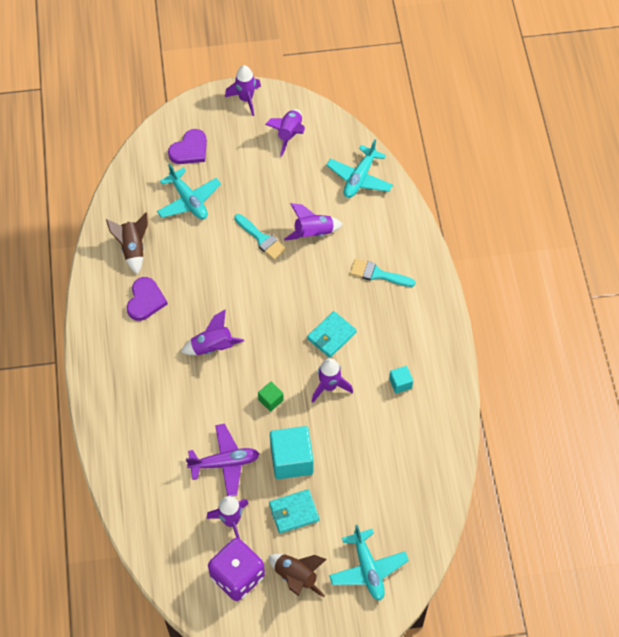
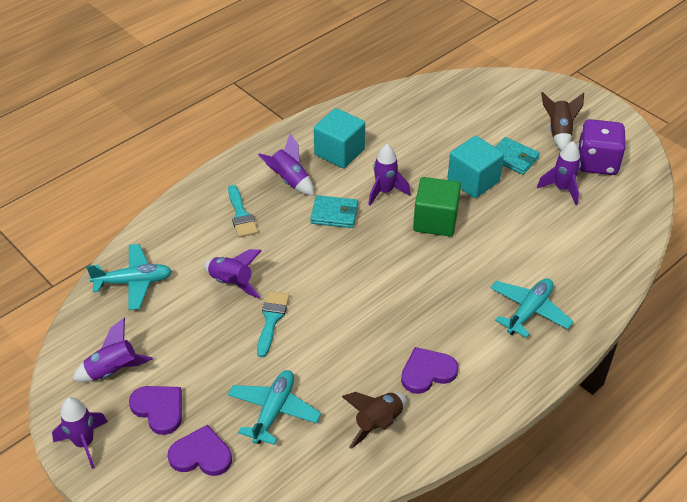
camera: 125 degrees left, 15 degrees down
purple rocket [181,309,244,355] -> purple rocket moved to [258,133,314,196]
purple plane [186,424,259,496] -> none
green cube [258,382,284,411] -> green cube [413,177,461,237], size x2.02
turquoise plane [329,525,409,601] -> turquoise plane moved to [490,278,574,338]
turquoise cube [389,366,413,394] -> turquoise cube [314,108,365,168], size x2.02
none -> purple heart [129,386,182,435]

